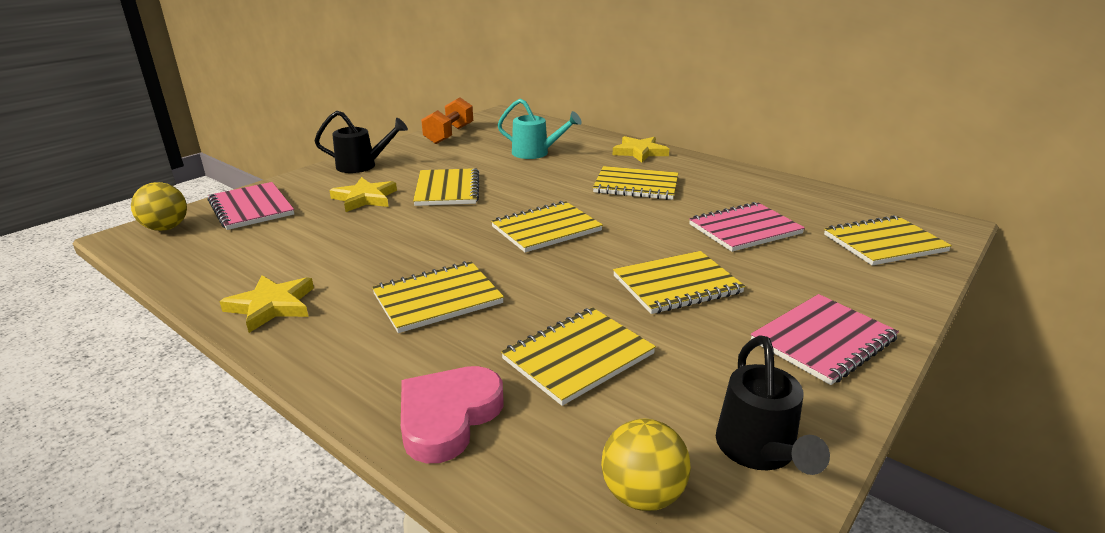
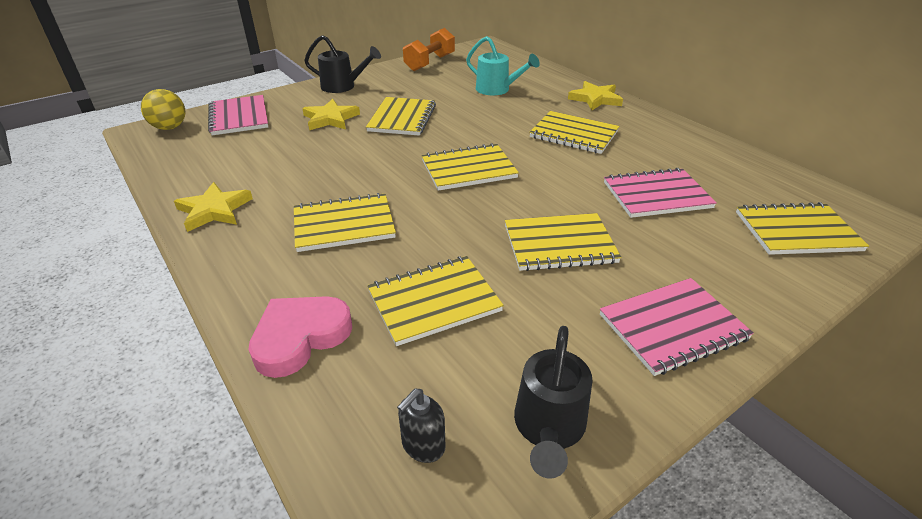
camera: 15 degrees right, 10 degrees up
yellow ball [601,419,691,511] -> black soap dispenser [397,389,445,463]

